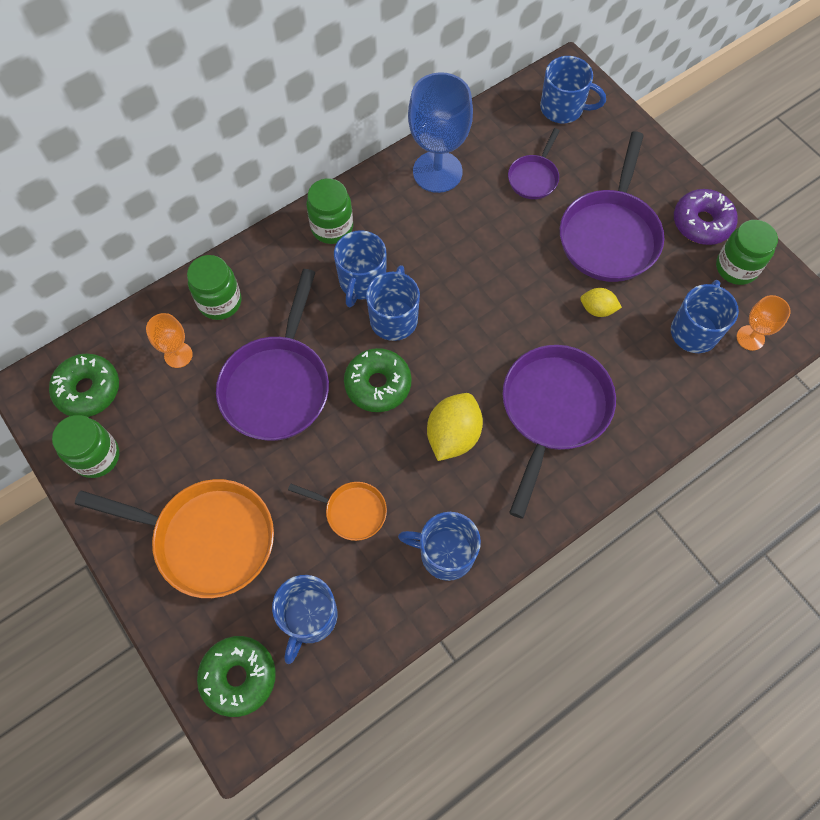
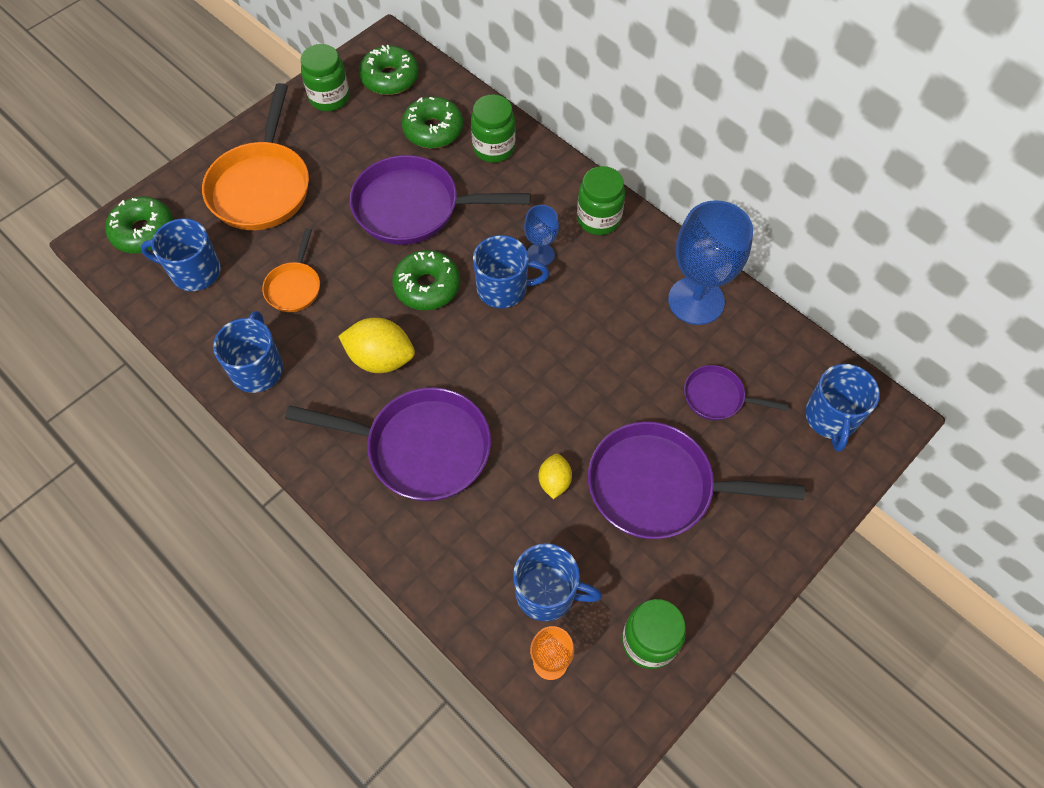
camera: 80 degrees right, 5 degrees down
orange goblet [146,313,193,368] -> green donut [402,97,463,148]
blue mug [334,230,386,307] -> blue goblet [524,205,559,266]
purple donut [674,189,738,245] -> none

